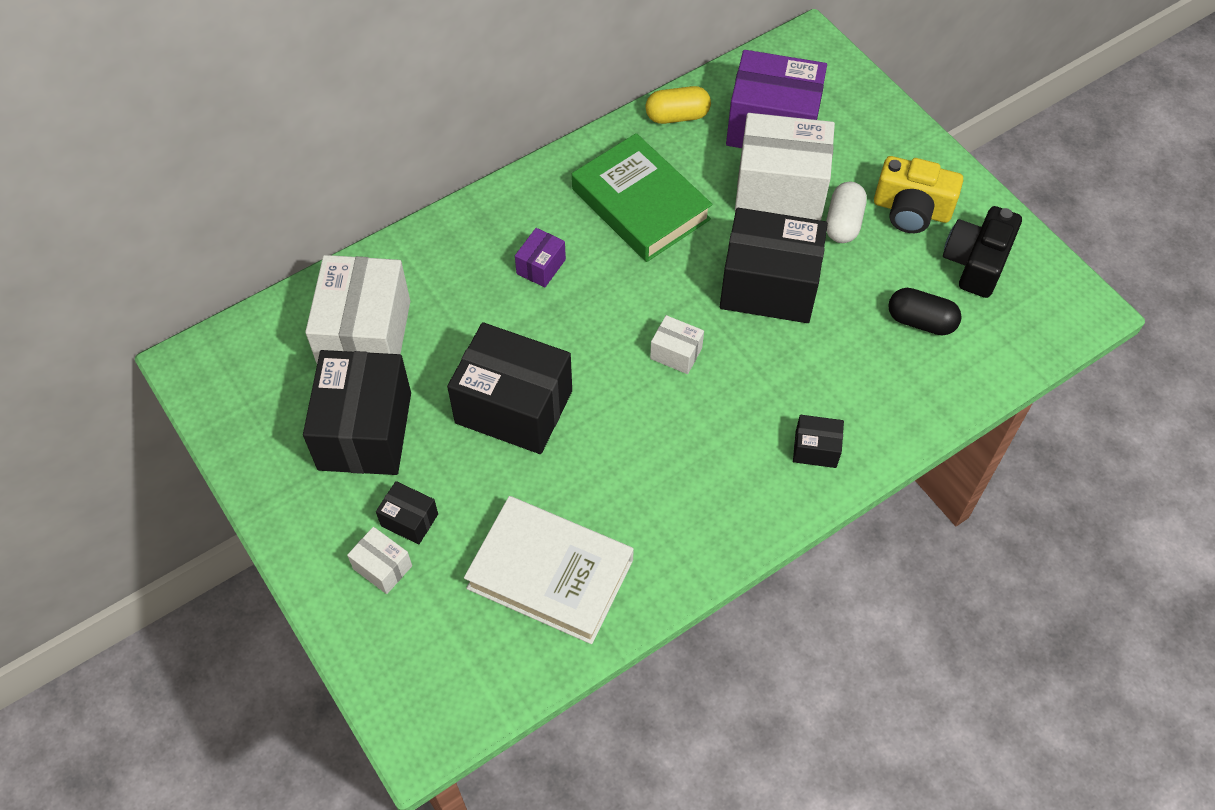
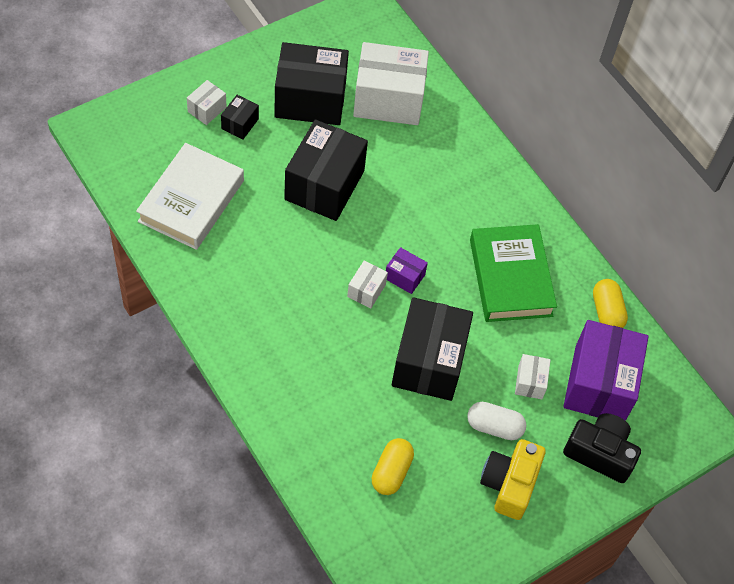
camera: 85 degrees right, 0 degrees up
purple box [515,228,566,287] -> purple box moved to [386,247,428,294]
green book [572,133,712,262] -> green book turned 60 degrees counterclockwise [470,224,557,322]
white box [735,113,835,220] -> white box [515,354,550,399], size x0.45
black box [793,415,844,468] -> none
black capsule [888,288,962,335] -> yellow capsule [372,438,414,495]
black camera [943,206,1022,298] -> black camera moved to [563,413,641,483]

